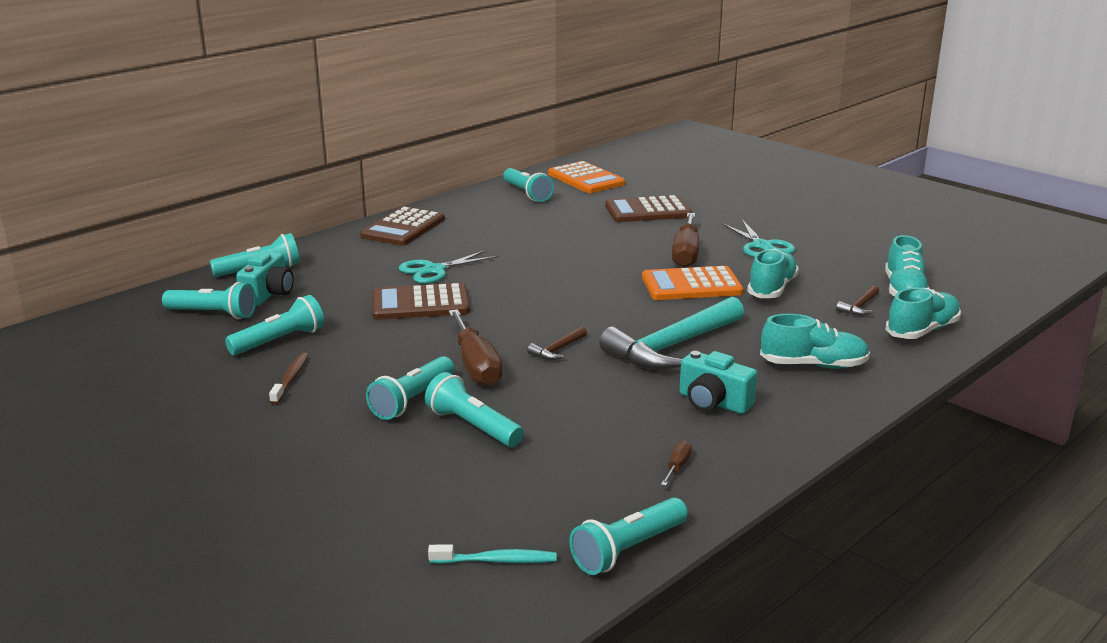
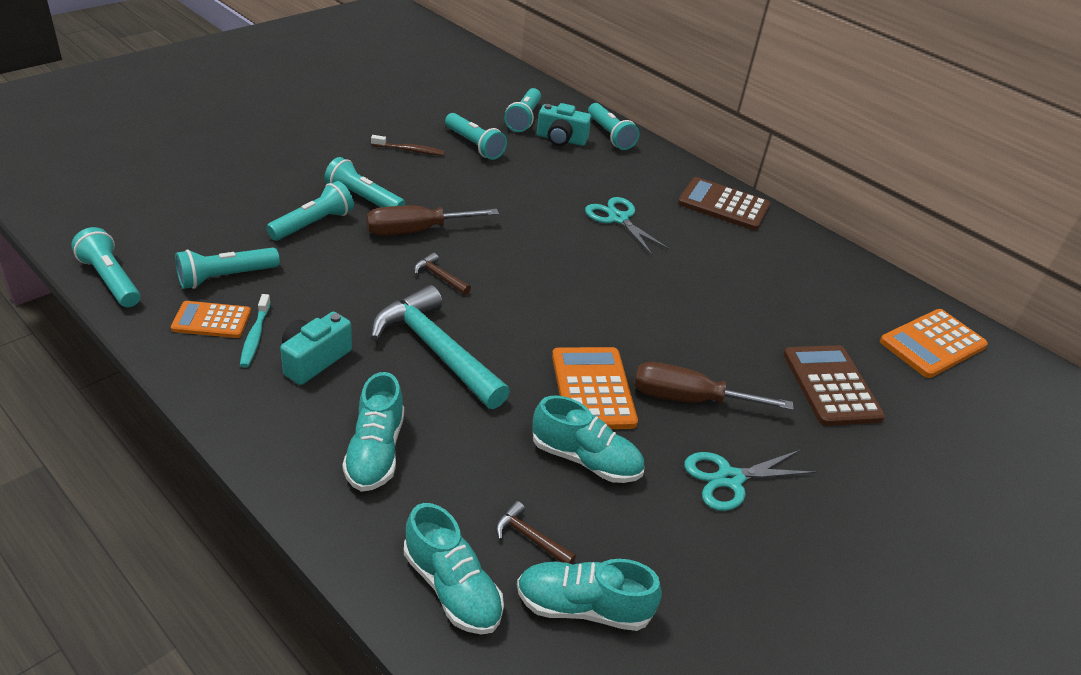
camera: 85 degrees right, 15 degrees up
brown calculator [372,283,470,320] -> none
turquoise toothbrush [428,544,557,564] -> turquoise toothbrush moved to [240,294,271,367]
turquoise flashlight [503,168,554,202] -> turquoise flashlight moved to [175,247,280,289]
brown screwdriver [661,441,692,486] -> orange calculator [171,301,251,338]

